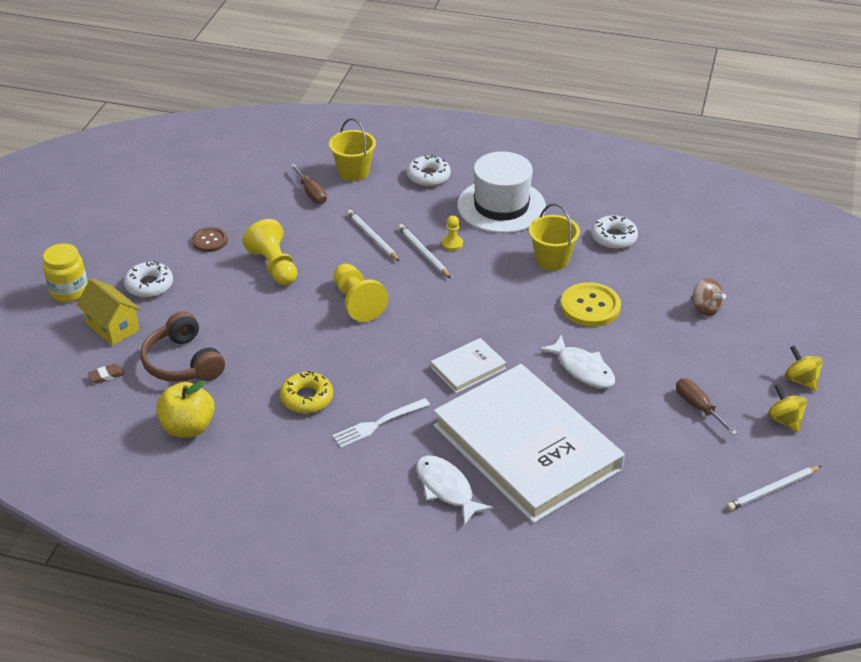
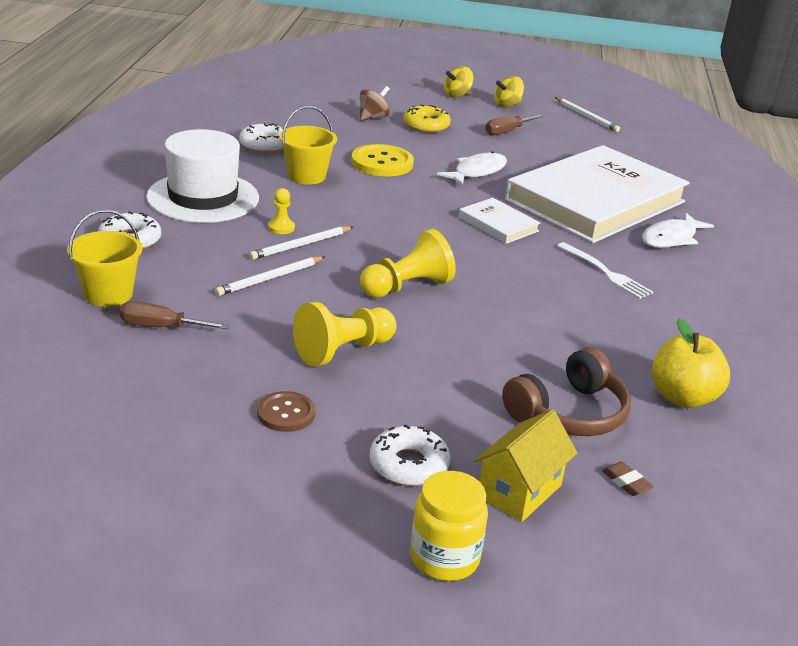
camera: 100 degrees left, 10 degrees down
yellow donut [280,371,333,413] -> yellow donut moved to [403,105,451,133]
brown screwdriver [290,164,327,204] -> brown screwdriver turned 135 degrees counterclockwise [120,301,230,329]

